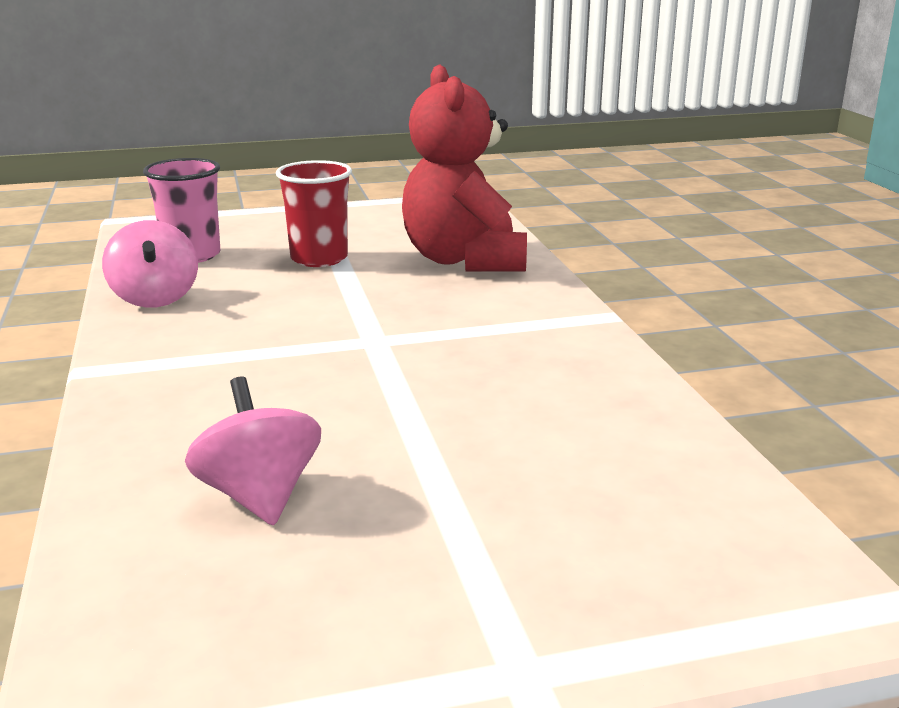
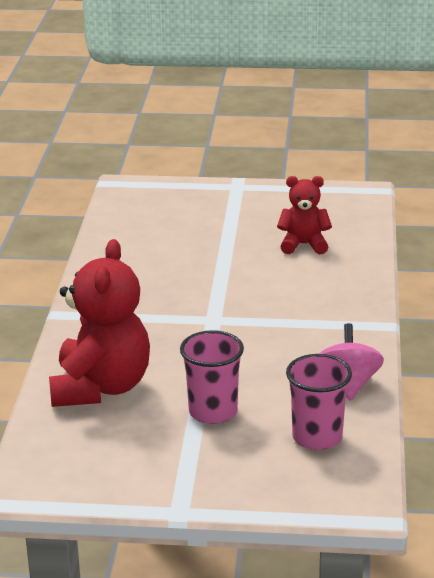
camera: 160 degrees left, 5 degrees up
pink spinning top [185,376,321,525] -> red teddy bear [277,176,332,254]
red cup [276,160,352,267] -> pink cup [180,330,244,424]

